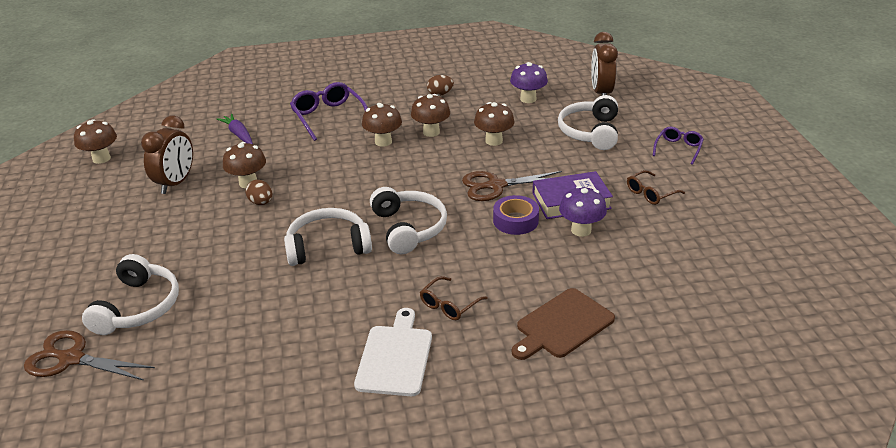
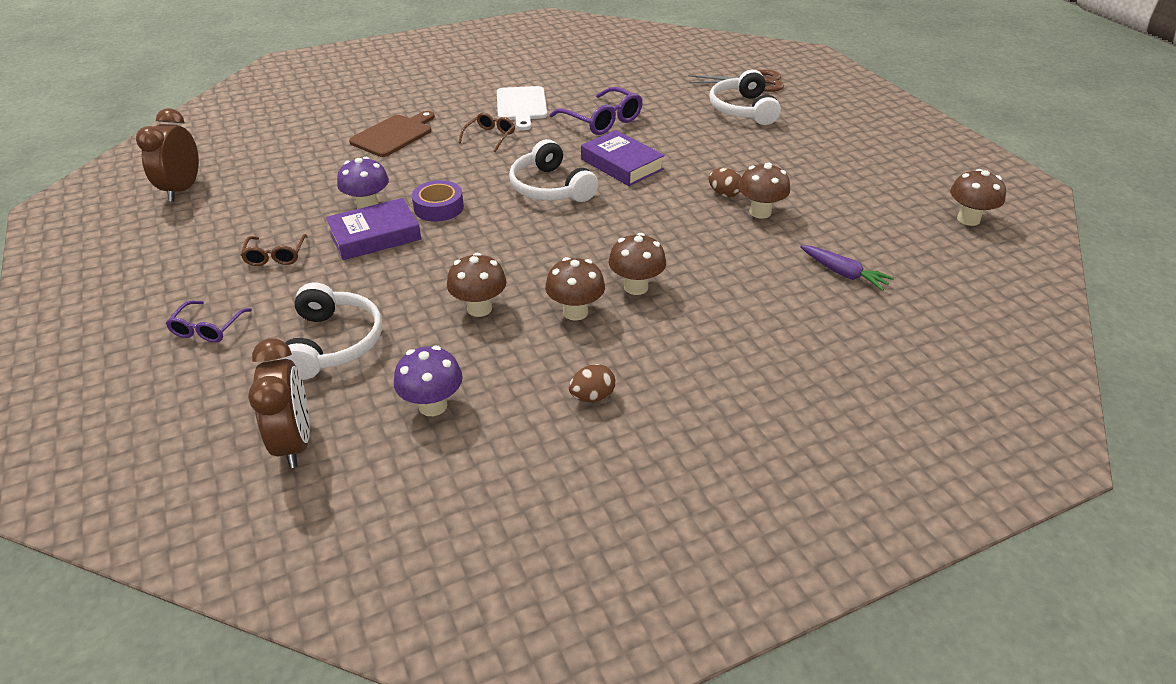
camera: 165 degrees right, 5 degrees up
brown clock [141,115,193,194] -> brown clock moved to [136,108,199,201]
white headphones [284,208,372,266] -> purple book [581,130,665,186]
purple glasses [290,82,368,141] -> purple glasses moved to [549,87,643,135]
brown scissors [462,171,562,201] -> none
brown glasses [627,170,685,205] -> brown glasses turned 135 degrees clockwise [241,234,308,266]

